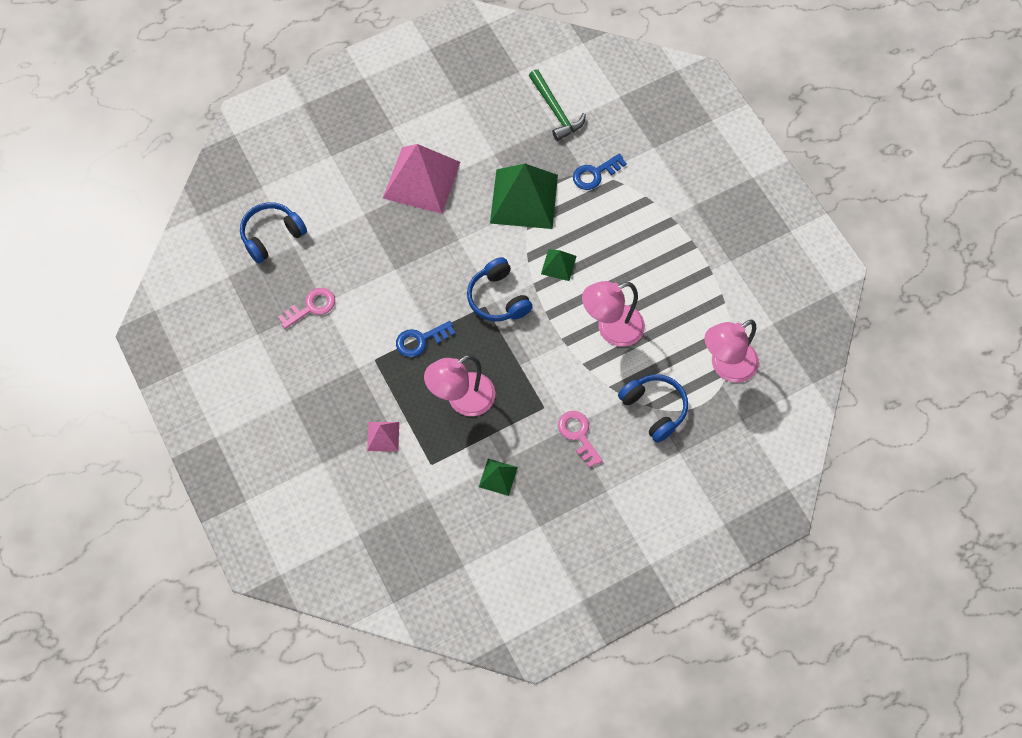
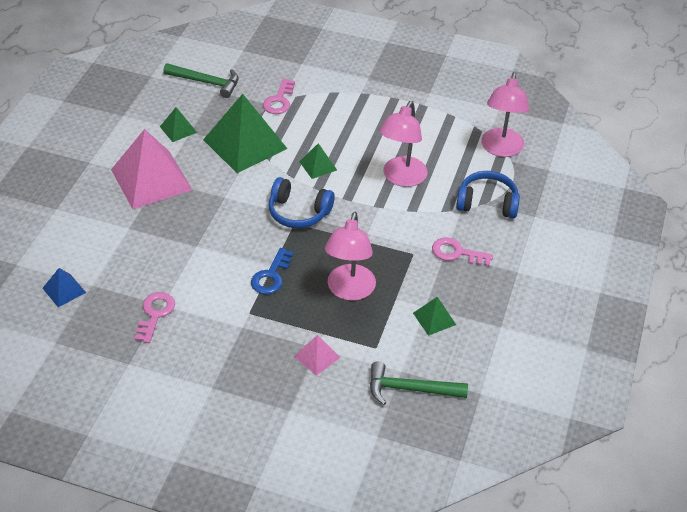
camera: 45 degrees left, 20 degrees down
blue headphones [240,202,307,263] -> blue pyramid [42,268,86,307]
blue key [573,153,627,190] -> pink key [263,79,295,114]
none -> green pyramid [160,107,197,142]
none -> green hammer [370,361,468,405]

